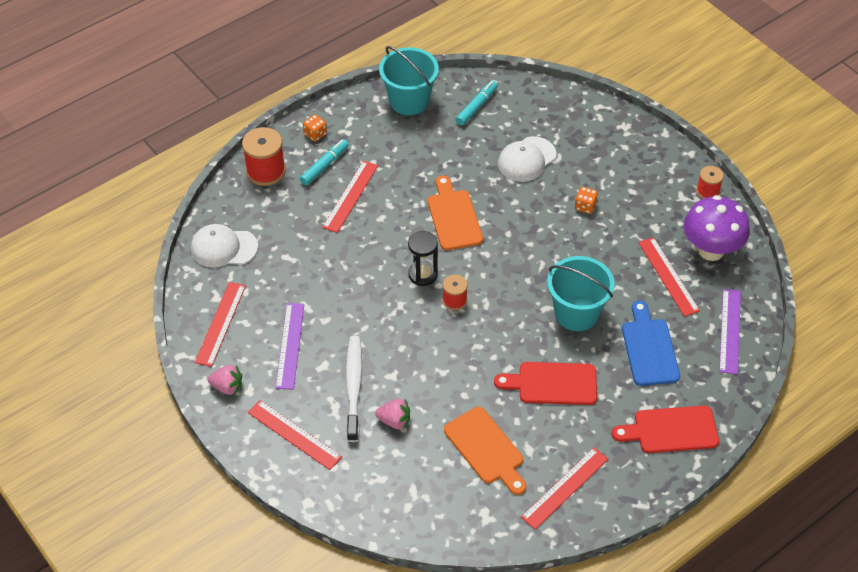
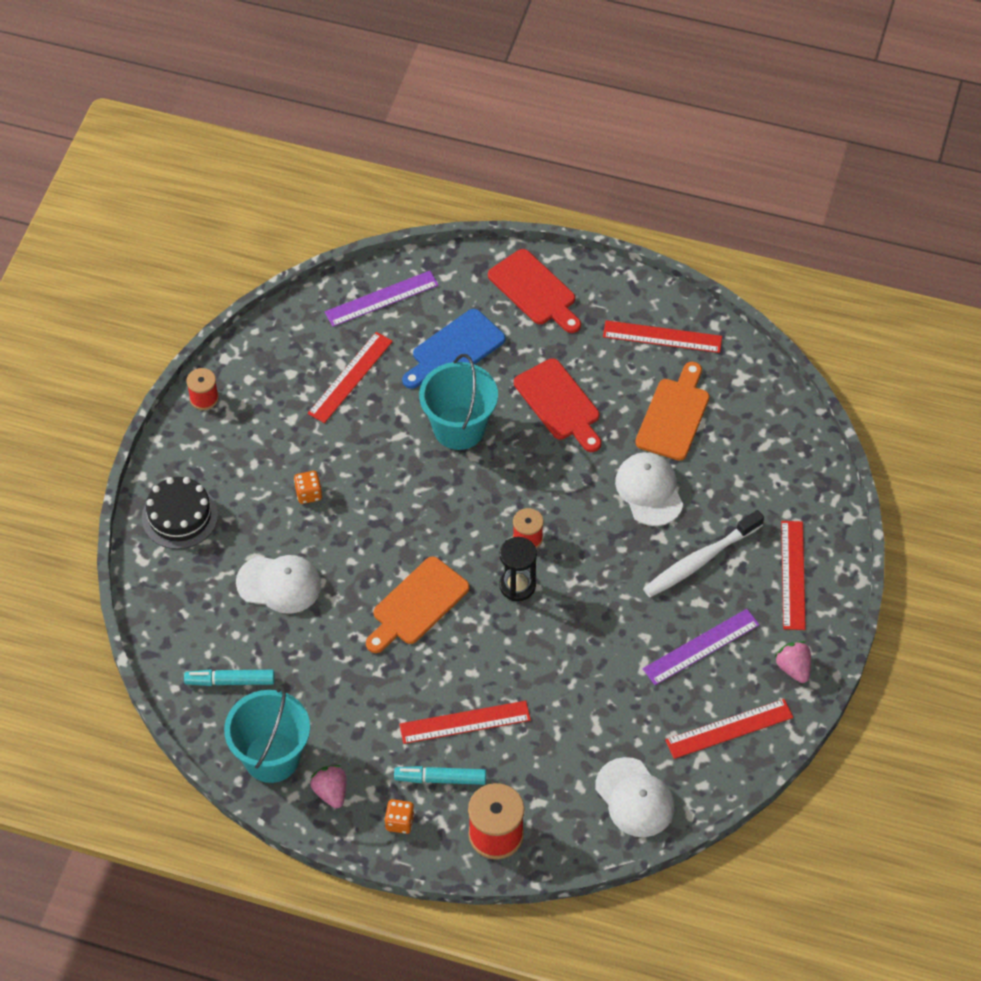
camera: 125 degrees left, 5 degrees up
pink strawberry [375,399,410,430] -> pink strawberry moved to [310,765,346,808]
purple mushroom [684,195,750,261] -> none
none -> black cake [142,477,218,549]
none -> white cap [615,452,683,526]

